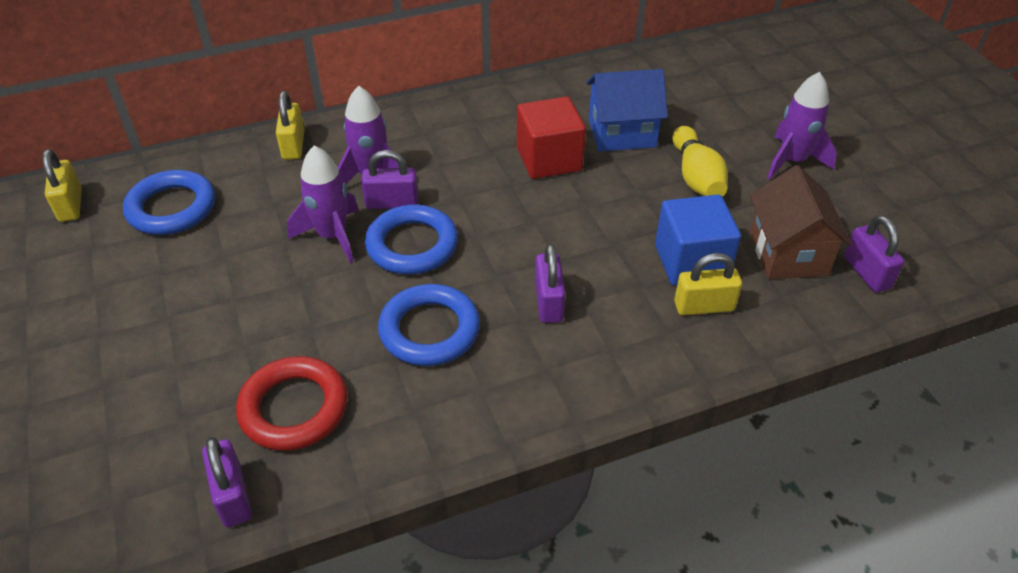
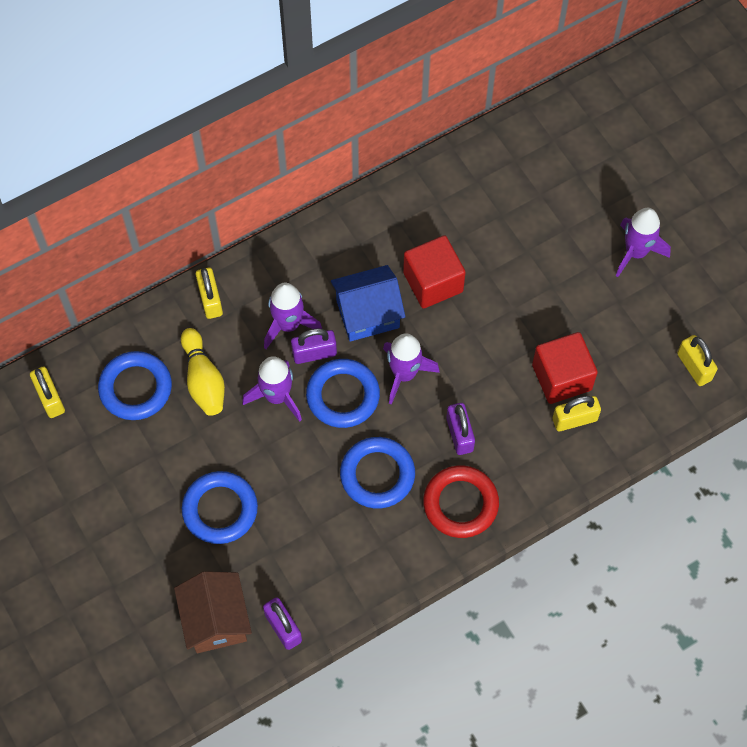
camera: 10 degrees left, 20 degrees up
red ring [236,356,348,451] -> red ring moved to [423,465,499,538]
blue house [586,69,668,152] -> blue house moved to [331,265,405,341]
blue cube [655,195,741,286] -> red cube [532,332,598,404]
yellow bowling pin [672,126,728,197] -> yellow bowling pin moved to [181,328,225,416]
brown house [750,165,852,279] -> brown house moved to [174,571,252,653]
purple padlock [844,215,904,292] -> yellow padlock [677,335,718,386]
none -> blue ring [182,471,258,544]
none -> purple rocket [383,333,440,405]

